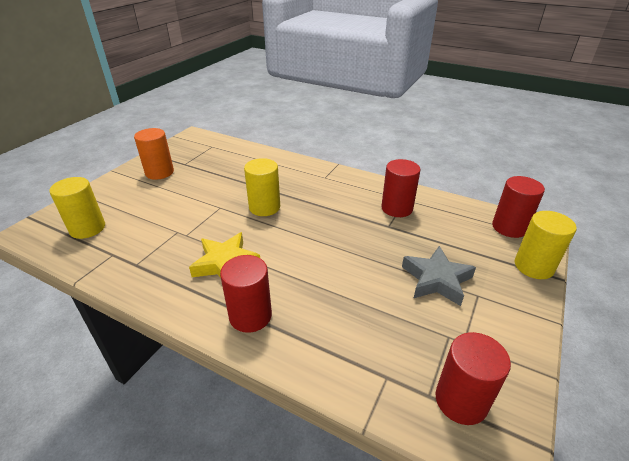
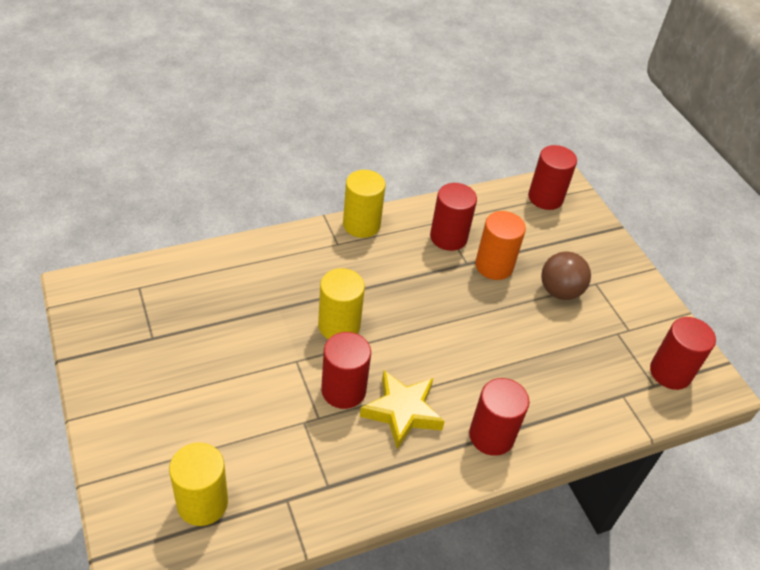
camera: 55 degrees left, 10 degrees up
orange cylinder [134,128,174,180] -> orange cylinder moved to [475,211,526,280]
grey star [402,246,476,306] -> brown ball [541,252,591,300]
yellow cylinder [514,211,577,279] -> yellow cylinder moved to [343,170,386,238]
none -> red cylinder [321,332,371,409]

